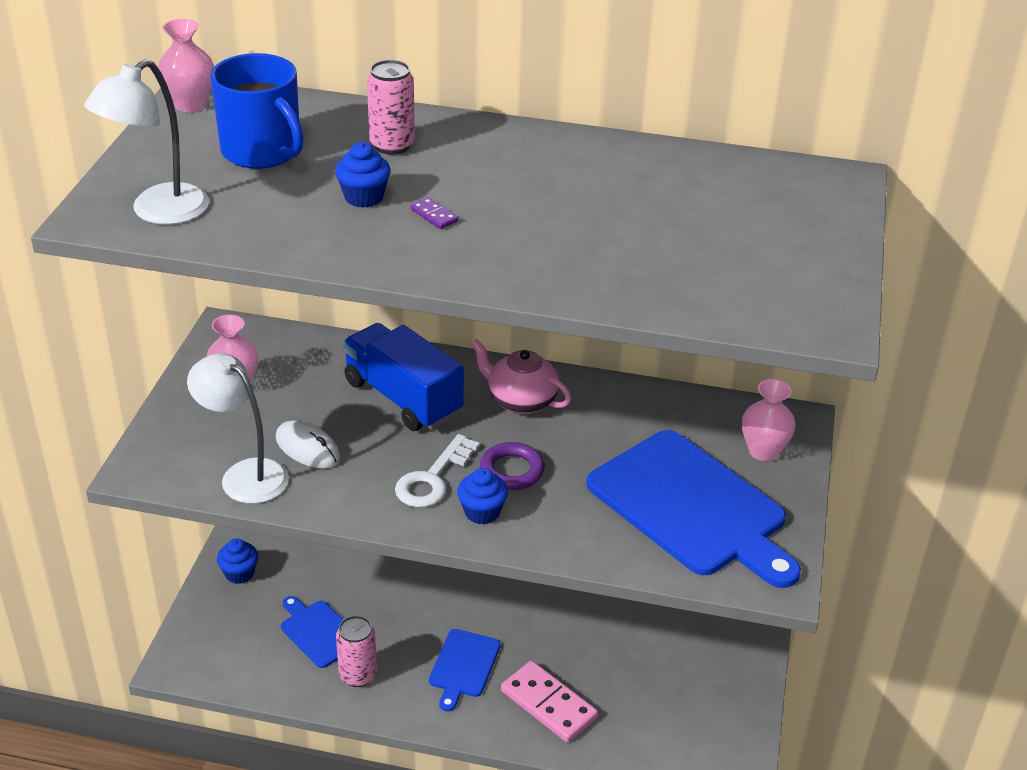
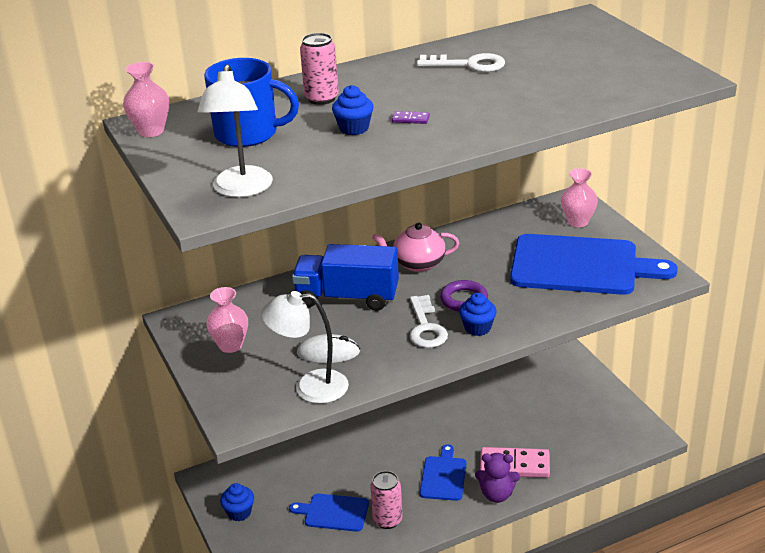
camera: 35 degrees left, 5 degrees down
blue cutting board [429,629,501,712] -> blue cutting board turned 150 degrees counterclockwise [420,444,466,501]
none -> white key [417,53,505,72]
none -> purple teddy bear [475,453,520,503]

